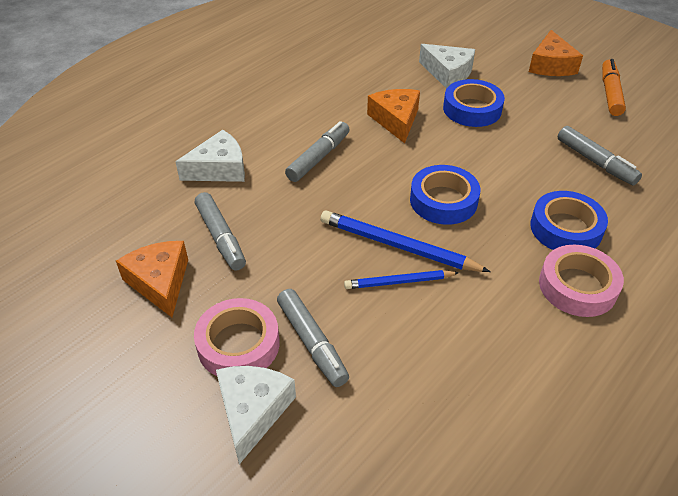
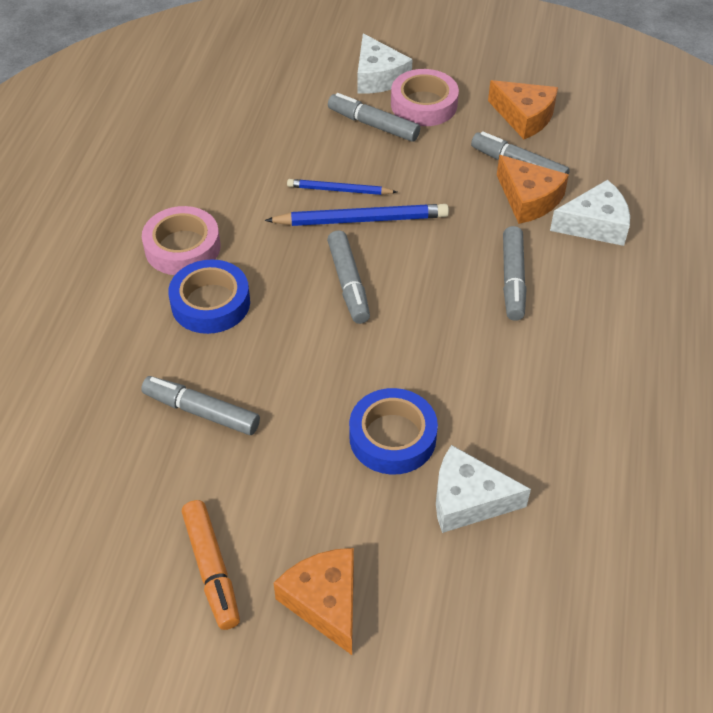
camera: 150 degrees right, 5 degrees up
white cheese [175,130,245,182] -> white cheese turned 135 degrees counterclockwise [550,180,630,246]
blue pencil [344,270,459,289] -> blue pencil turned 135 degrees counterclockwise [287,179,397,195]
orange cheese [367,89,420,143] -> orange cheese moved to [497,155,569,224]
blue tape [410,165,480,225] -> grey marker [327,230,370,324]

